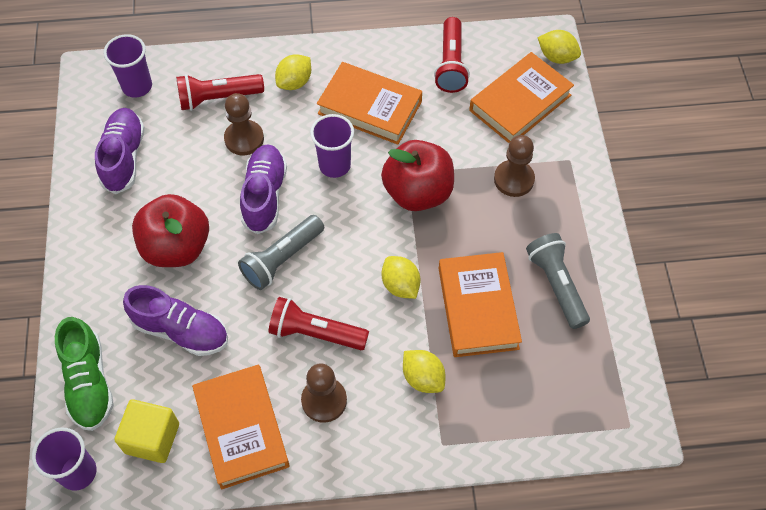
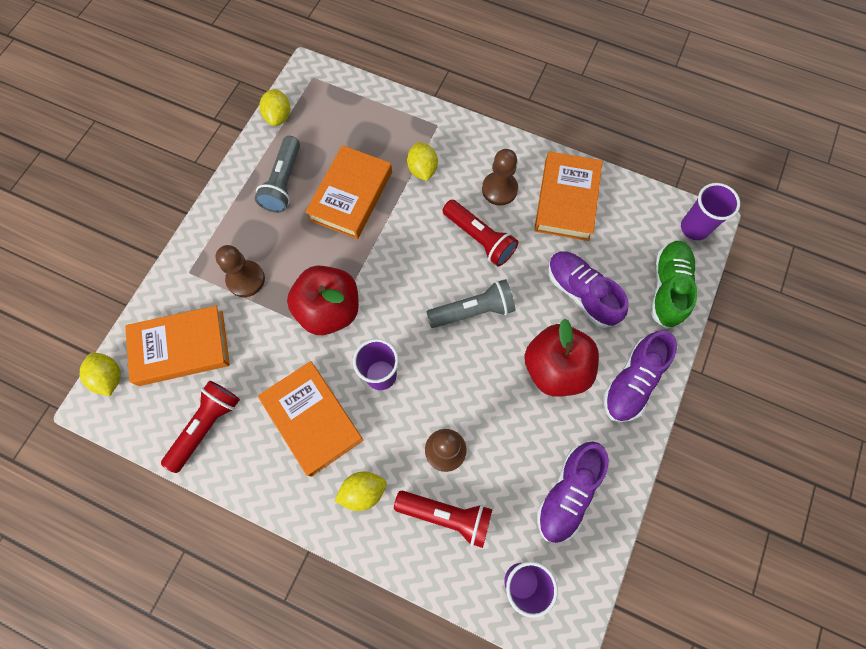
camera: 150 degrees left, 10 degrees up
yellow cube [115,399,179,463] -> none
purple shoe [240,144,287,234] -> purple shoe moved to [603,331,677,422]
yellow lemon [382,256,421,299] -> yellow lemon moved to [259,89,290,126]

